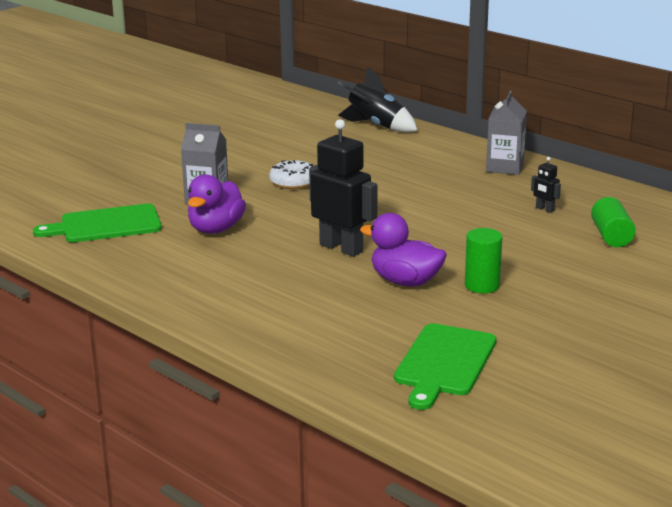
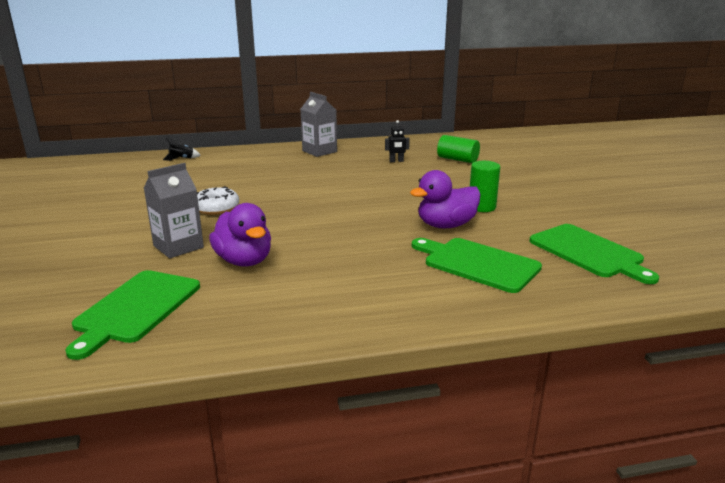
camera: 55 degrees left, 0 degrees up
black robot [309,119,377,257] -> none
black rocket [337,66,418,132] -> black rocket [163,137,201,161], size x0.47
none -> green cutting board [412,238,542,293]

